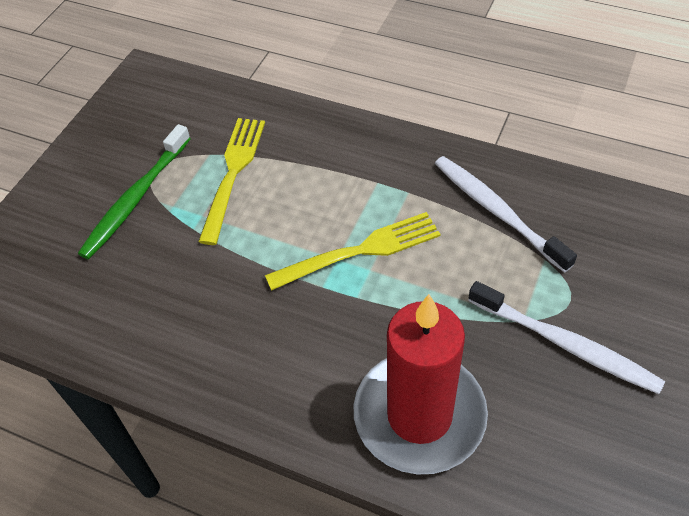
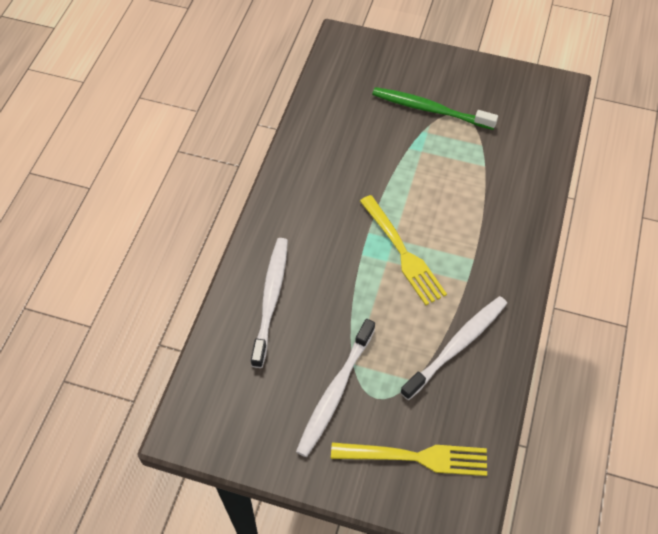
camera: 80 degrees right, 5 degrees up
yellow fork [198,118,265,245] -> yellow fork moved to [331,442,487,476]
red candle [354,294,488,475] -> white toothbrush [251,238,288,368]

